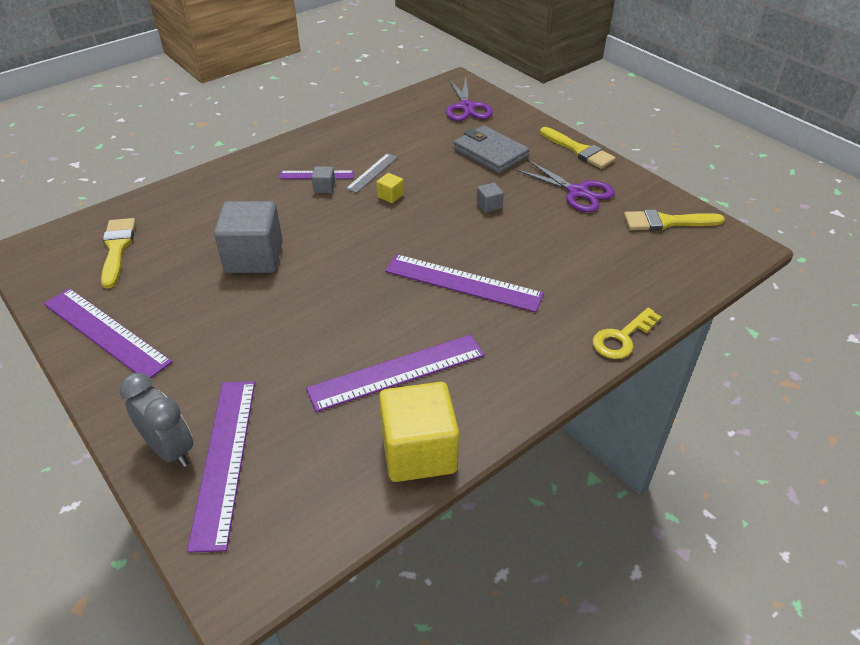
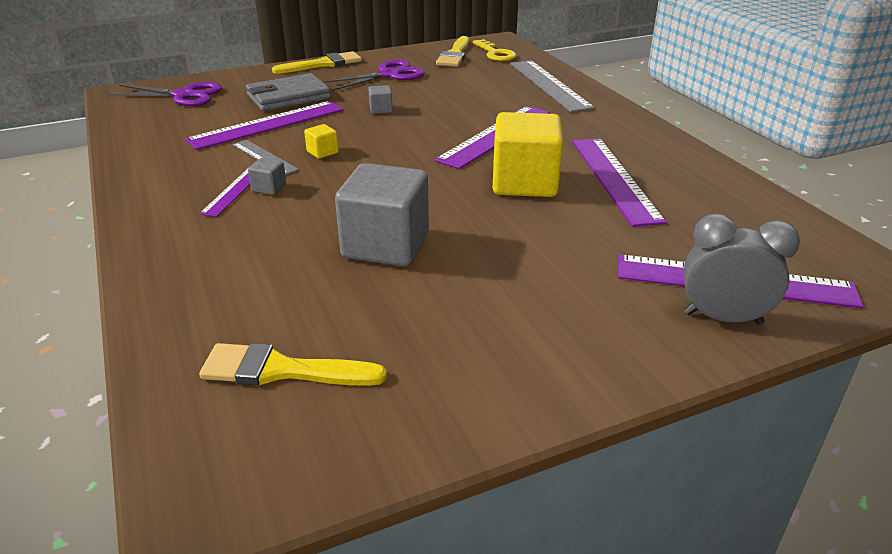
camera: 75 degrees left, 10 degrees down
purple ruler [44,288,172,378] -> purple ruler moved to [185,101,343,150]
grey clock [119,373,193,467] -> grey clock turned 45 degrees clockwise [684,214,800,325]
yellow cube [379,382,459,482] -> yellow cube moved to [493,112,563,197]
yellow key [592,308,662,359] -> yellow key moved to [473,39,516,61]
none -> grey ruler [510,60,595,112]

